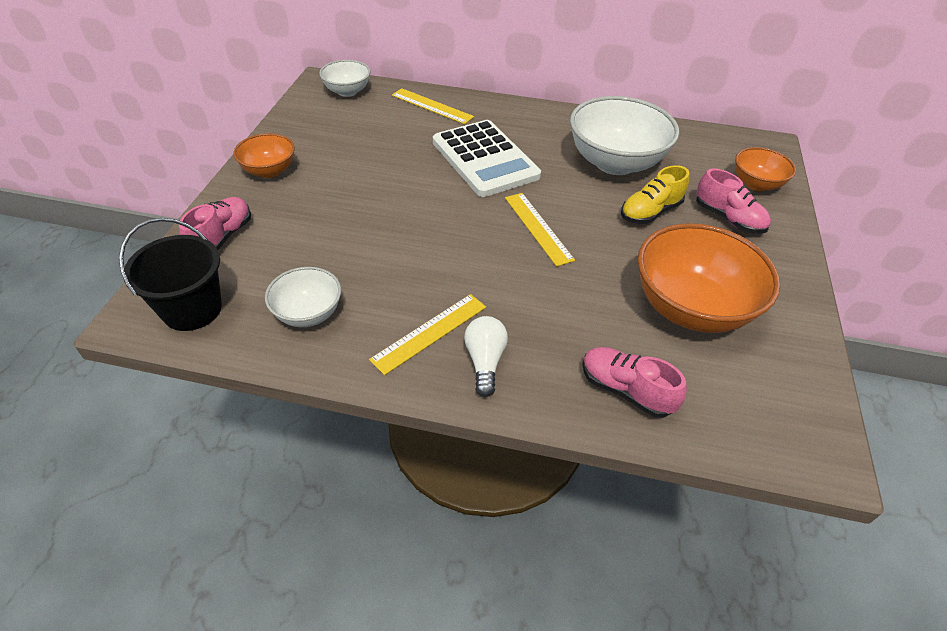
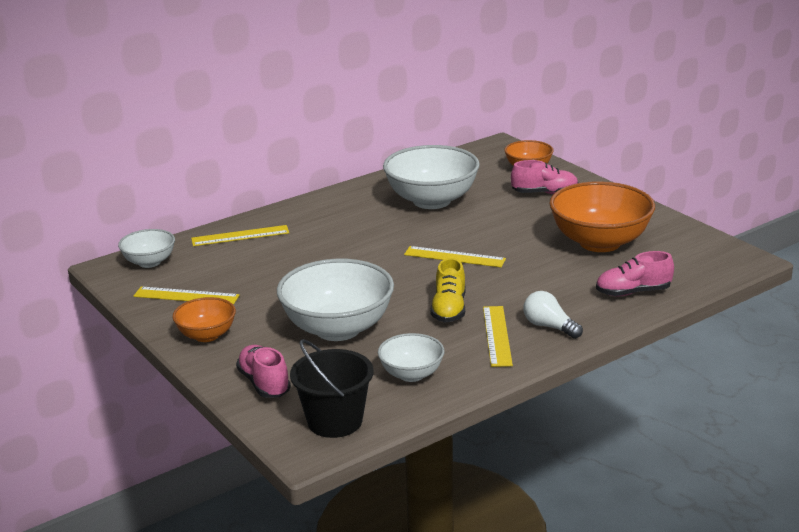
camera: 45 degrees left, 20 degrees down
white calculator [433,120,541,197] -> none
yellow shoe [621,165,689,224] -> yellow shoe moved to [430,258,465,323]
none -> yellow ruler [133,287,240,305]
none -> white bowl [277,259,394,341]

